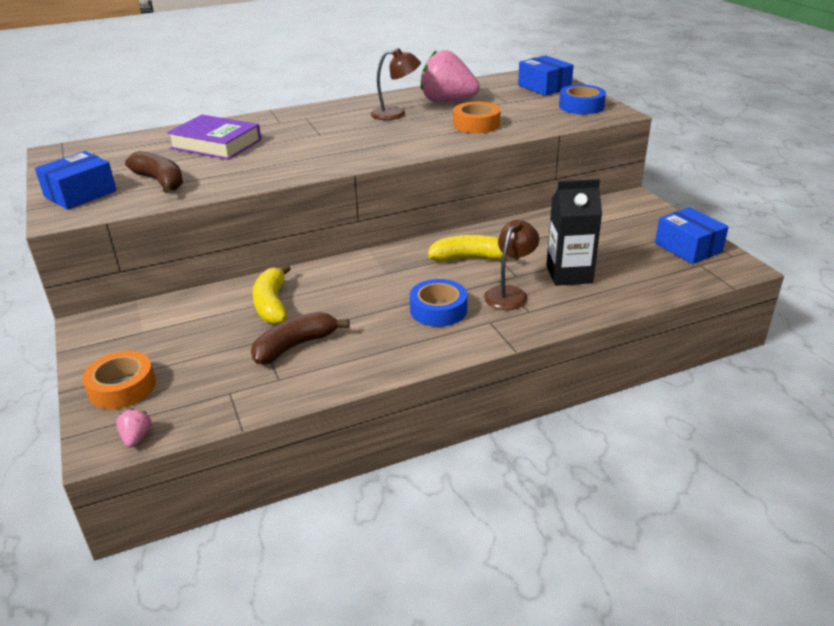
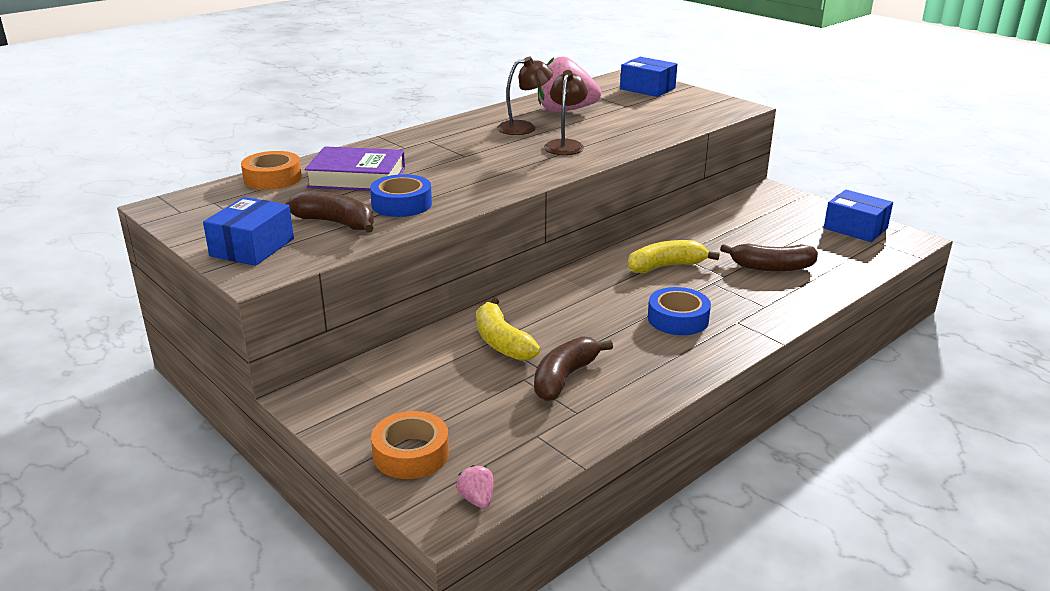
camera: 20 degrees left, 5 degrees down
orange tape [453,102,501,133] -> orange tape moved to [241,151,302,190]
brown lamp [484,220,539,310] -> brown lamp moved to [544,70,588,155]
black carton [546,179,602,286] -> brown banana [720,243,818,272]
blue tape [559,85,606,114] -> blue tape moved to [370,174,432,217]

